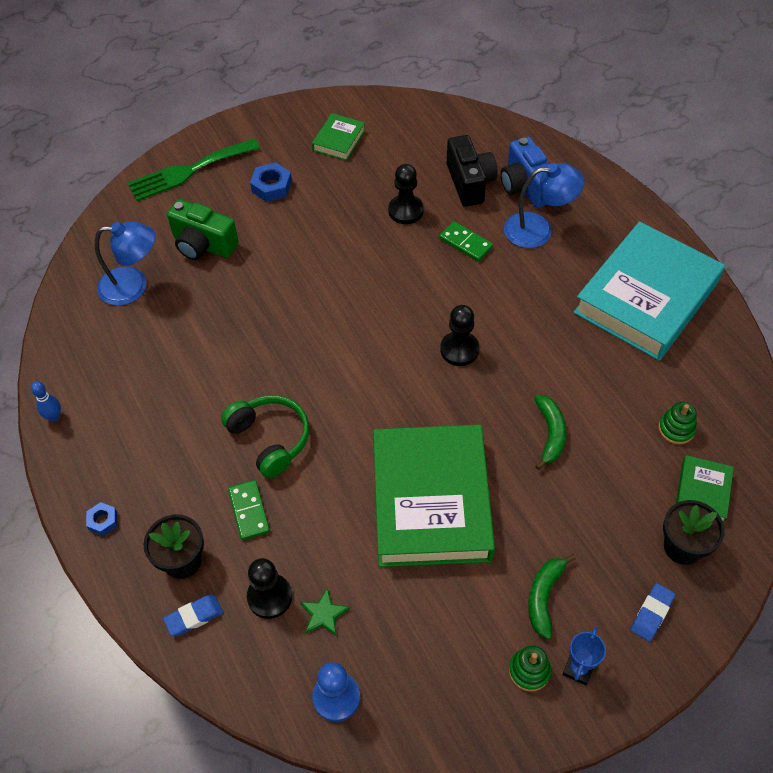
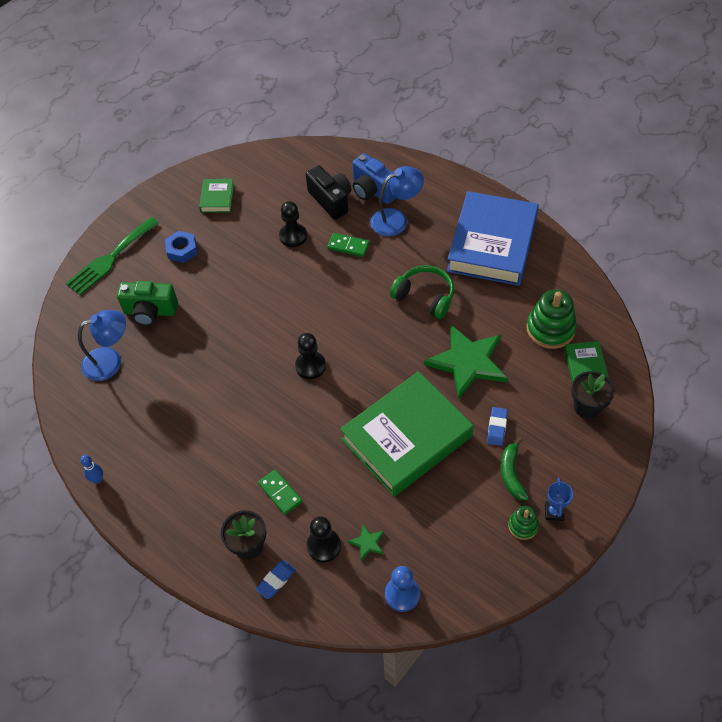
camera: 20 degrees left, 0 degrees up
blue nut [86,502,117,536] -> none
green headphones [221,395,309,478] -> green headphones moved to [390,265,454,319]
green book [373,425,495,567] -> green book turned 75 degrees clockwise [340,371,474,497]
black pawn [440,305,479,366] -> black pawn moved to [295,333,326,379]
green banana [534,395,566,470] -> green star [424,325,508,399]
turquoise book [573,221,725,360] -> blue book [447,191,539,286]
blue eraser [630,583,675,641] -> blue eraser moved to [487,407,508,446]
green stacking toy [659,402,697,444] -> green stacking toy [526,289,577,349], size x1.83

